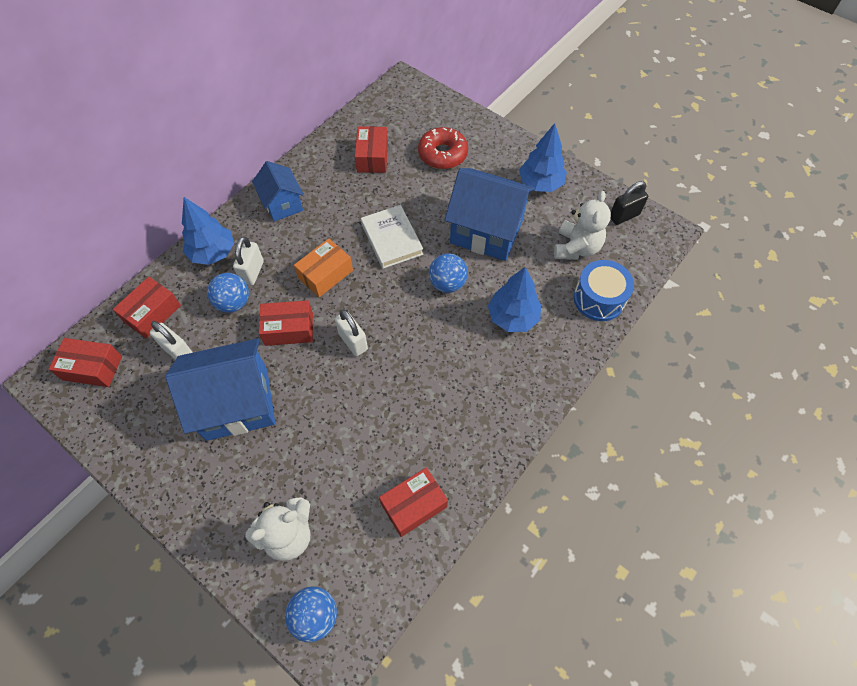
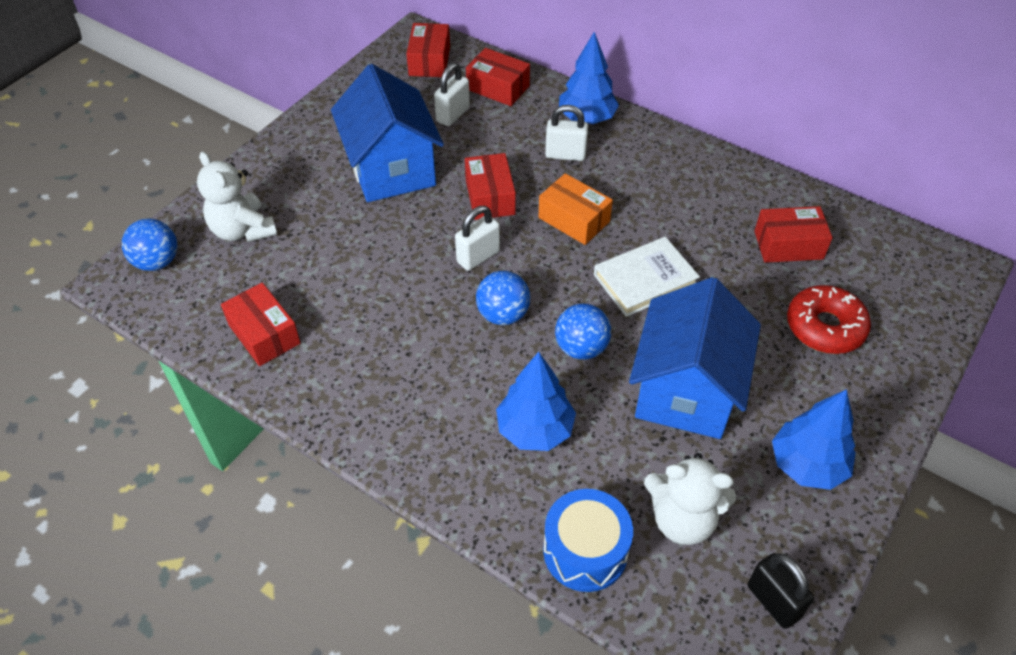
camera: 85 degrees right, 10 degrees down
blue ball [207,273,249,313] -> blue ball moved to [476,271,530,325]
blue house [252,161,304,222] -> none

